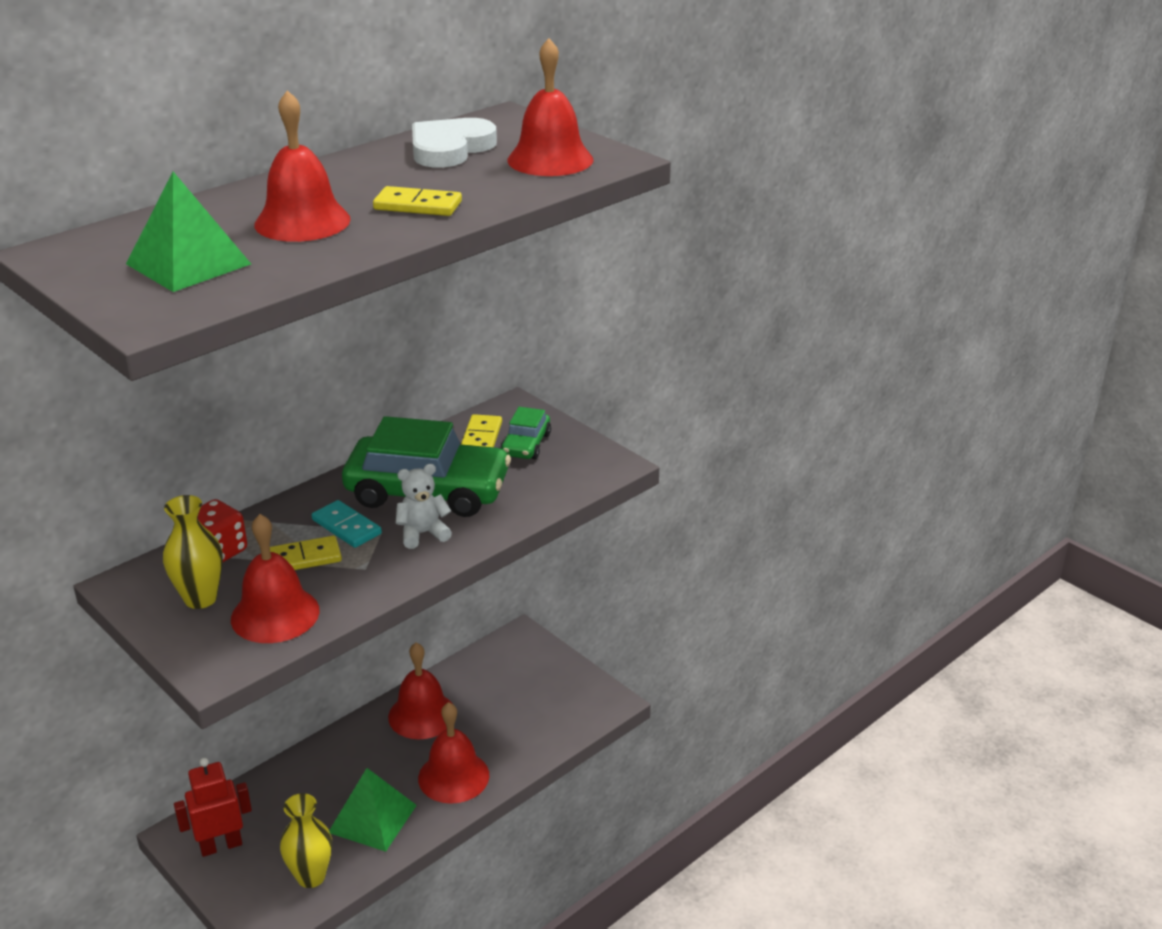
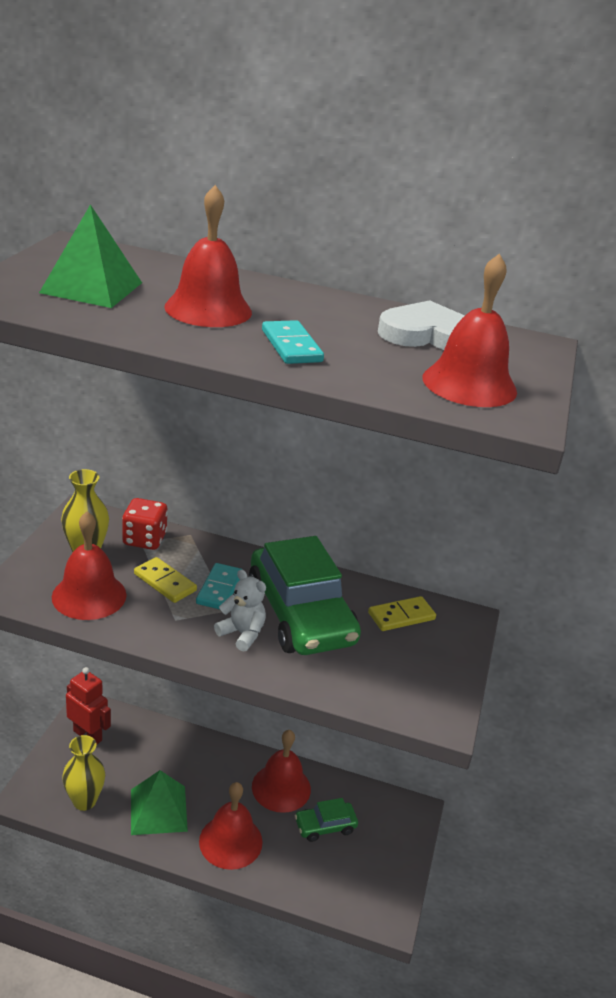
camera: 55 degrees right, 0 degrees up
yellow domino [373,186,462,216] -> turquoise domino [262,320,324,364]
green car [500,407,551,459] -> green car moved to [295,798,358,842]

